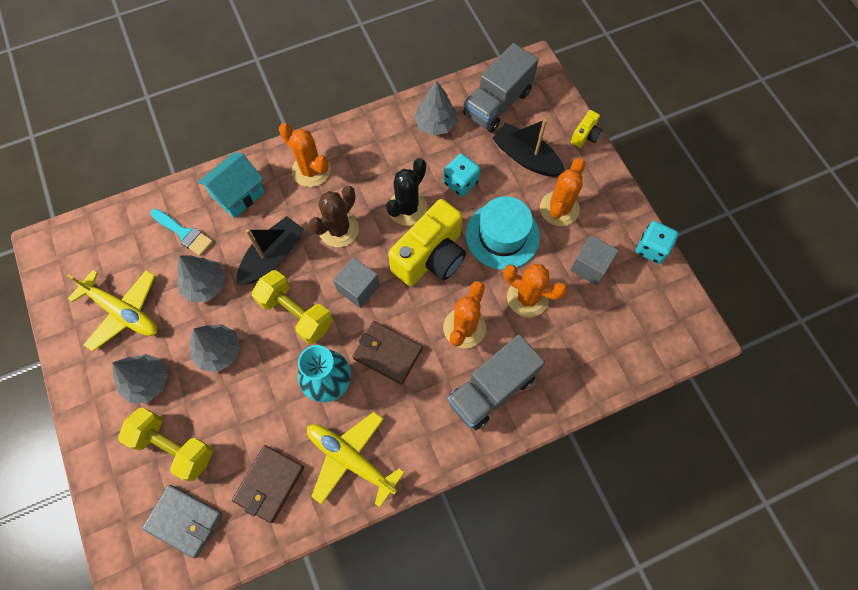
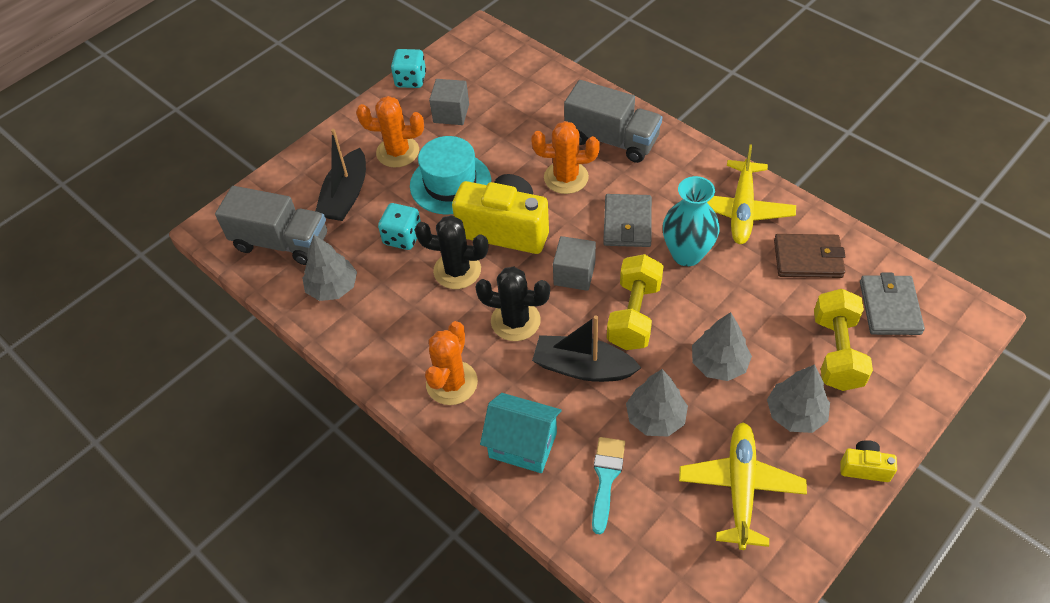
camera: 110 degrees left, 15 degrees down
brown cactus [309,186,359,247] -> black cactus [475,266,550,341]
brown wallet [352,321,423,385] -> grey wallet [603,194,652,247]
orange cactus [503,264,568,317] -> none
yellow camera [571,110,602,148] -> yellow camera moved to [841,440,897,482]

